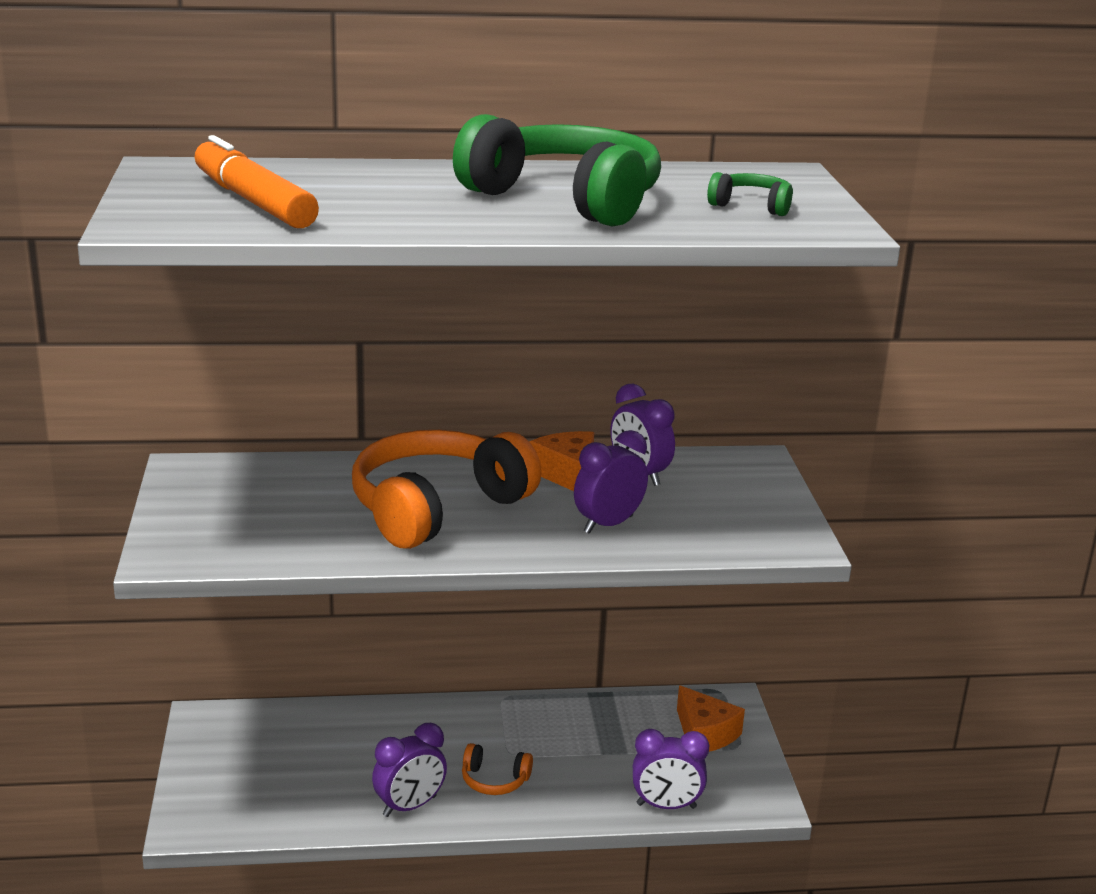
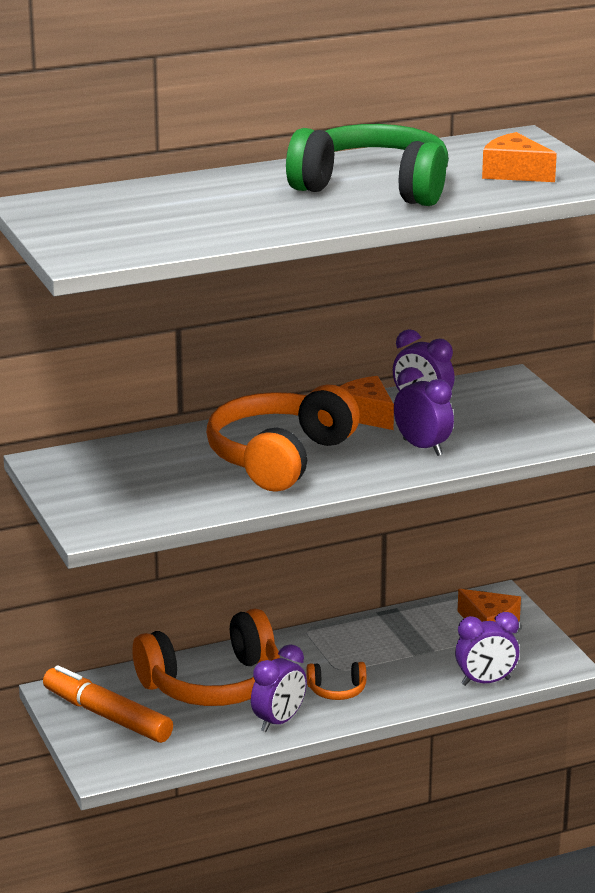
camera: 15 degrees left, 0 degrees up
orange marker [195,135,319,229] -> orange marker moved to [43,665,173,743]
purple clock [574,430,648,534] -> purple clock turned 105 degrees clockwise [394,367,454,456]
green headphones [707,172,793,216] -> orange cheese [482,132,557,182]
none -> orange headphones [132,609,280,706]

